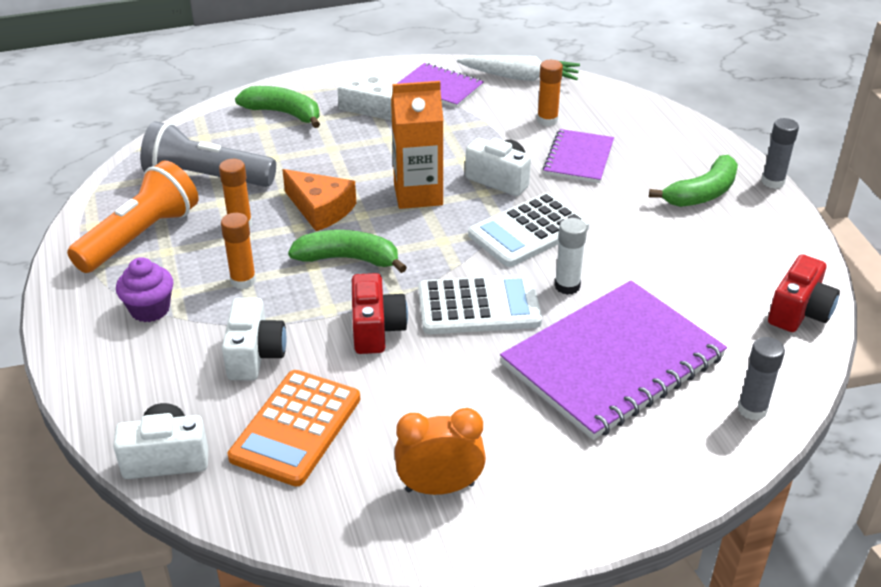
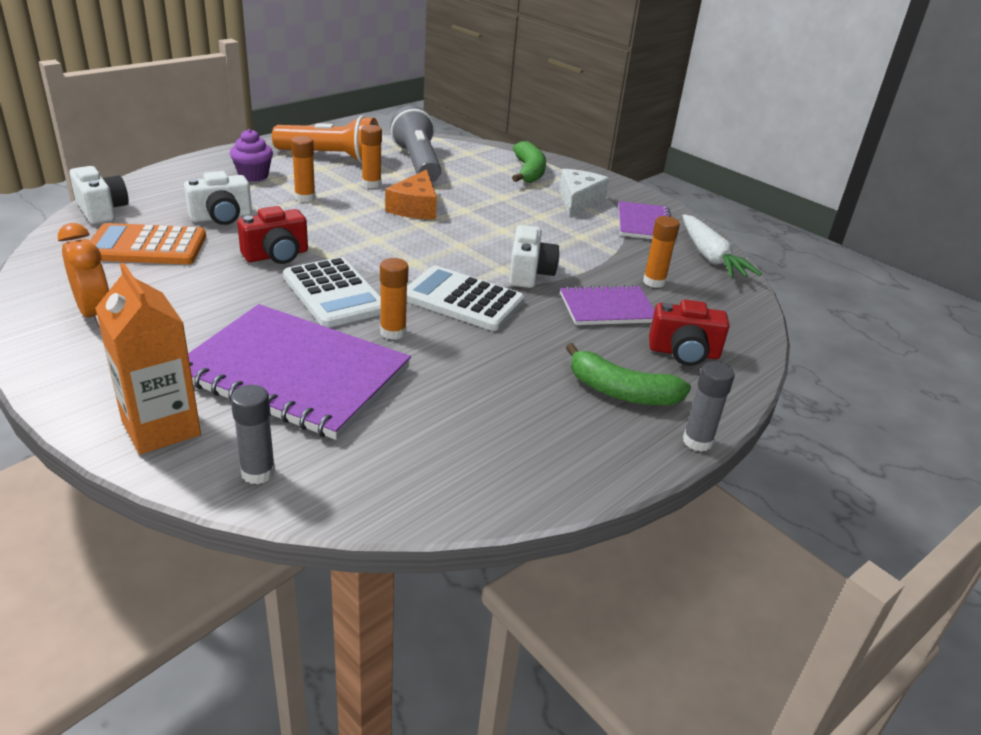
camera: 60 degrees right, 5 degrees down
green banana [288,230,407,273] -> none
orange carton [391,81,444,209] -> orange carton moved to [95,263,201,455]
white glue stick [555,218,587,295] -> orange glue stick [380,258,409,340]
red camera [768,254,840,332] -> red camera moved to [649,300,730,366]

